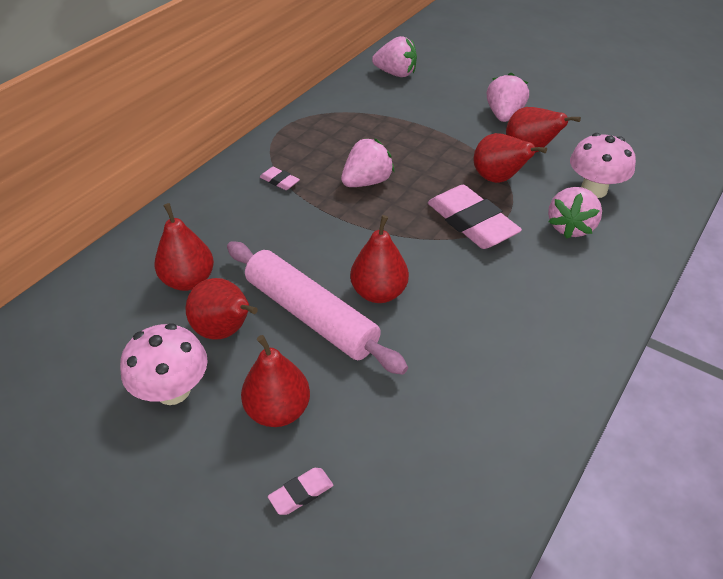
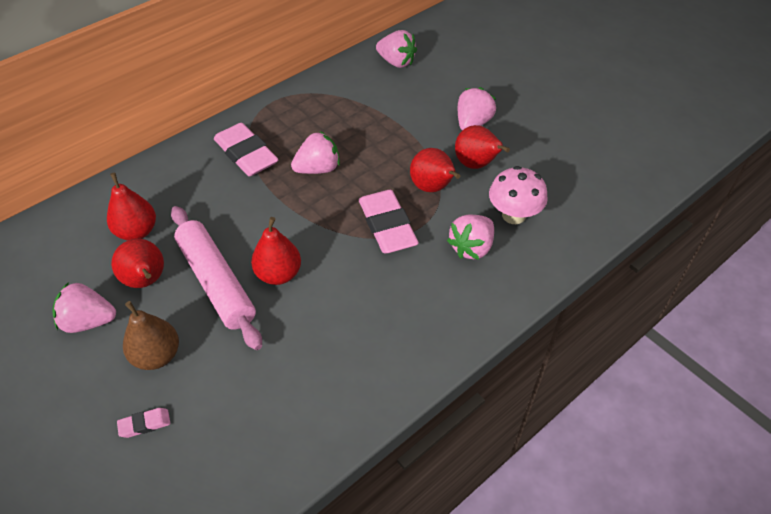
camera: 15 degrees right, 5 degrees up
pink mushroom [120,323,208,405] -> pink strawberry [52,282,116,333]
red pear [241,335,310,427] -> brown pear [123,301,179,370]
pink eraser [260,167,300,190] -> pink eraser [214,123,278,176], size x2.23

